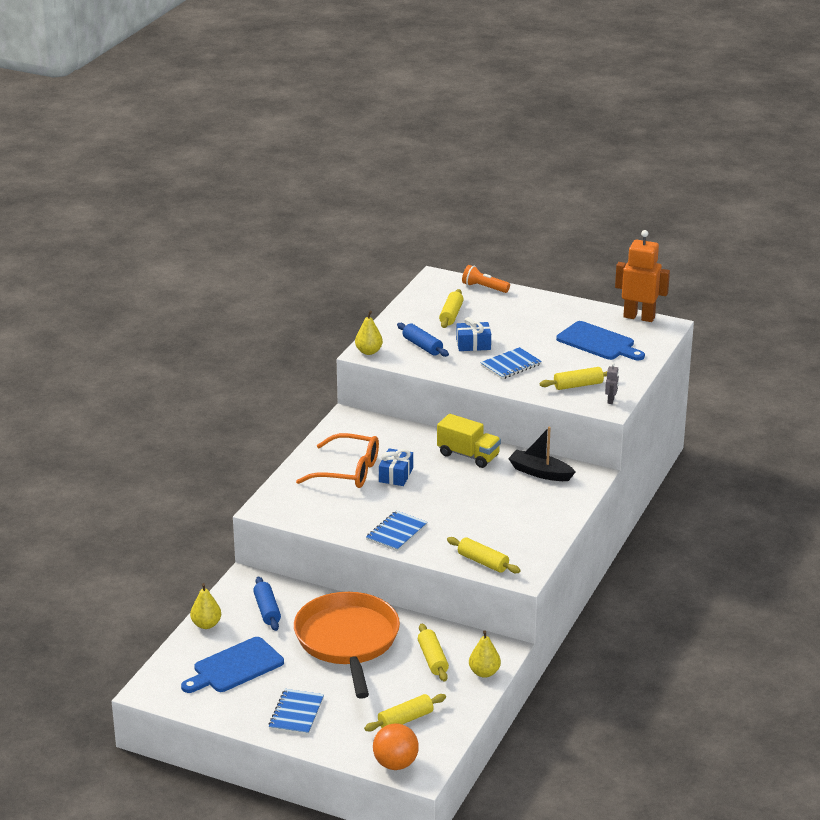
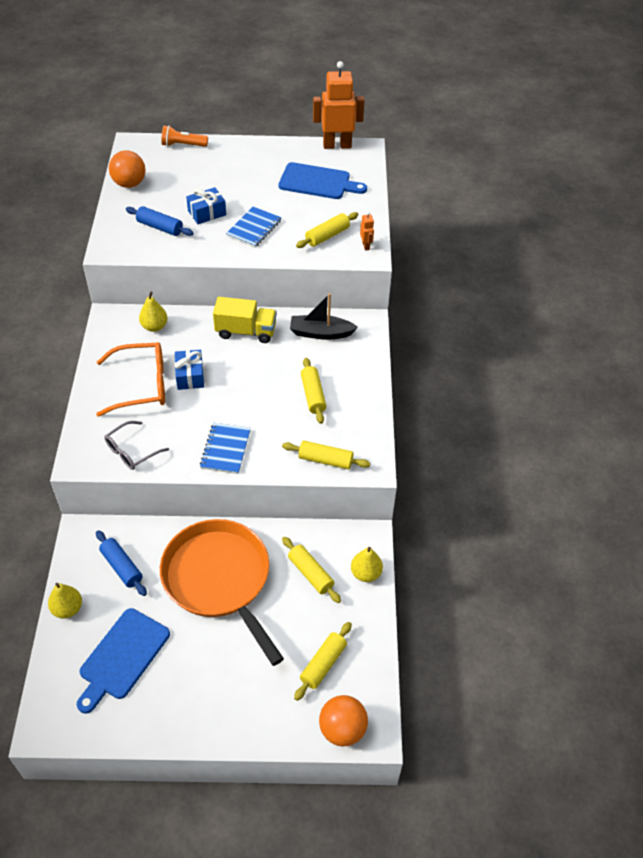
camera: 25 degrees left, 20 degrees up
blue notebook [269,689,324,735] -> none
yellow pear [355,311,383,355] -> yellow pear moved to [139,291,168,332]
yellow rolling pin [439,289,464,328] -> yellow rolling pin moved to [301,358,326,424]
grey robot [605,363,619,404] -> orange robot [360,212,374,250]
none -> grey glasses [104,421,169,470]
none -> orange ball [109,150,145,188]

